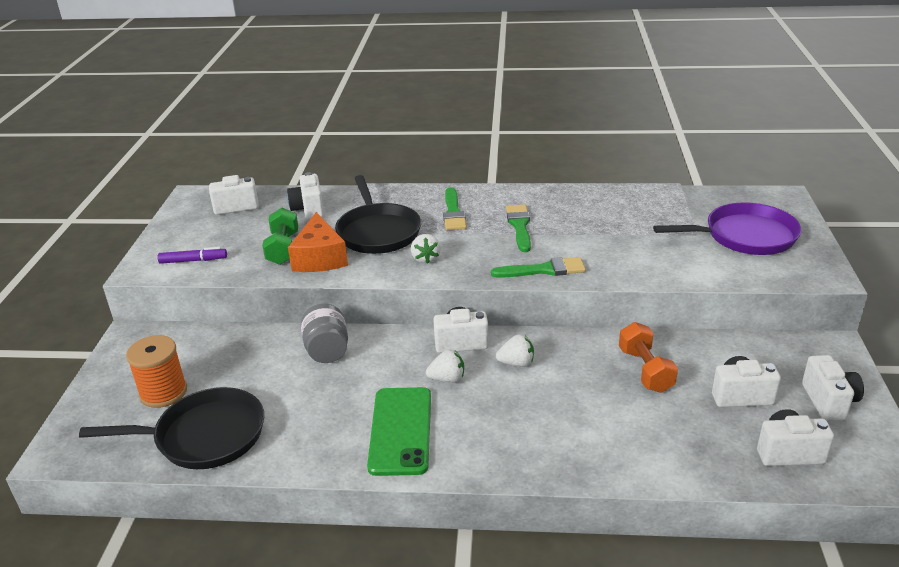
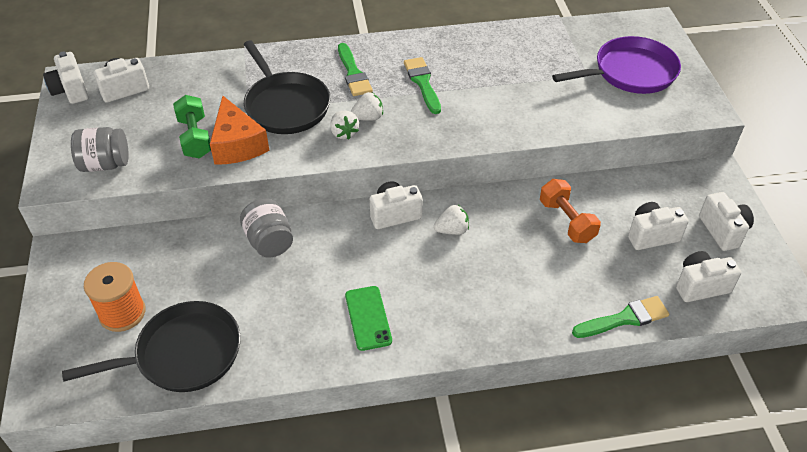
camera: 15 degrees left, 15 degrees up
purple marker [157,247,227,264] -> grey jar [71,127,129,172]
white camera [287,172,324,219] -> white camera moved to [43,52,89,104]
green phone [367,387,431,476] -> green phone [345,286,392,351], size x0.66
white strawberry [426,350,464,383] -> white strawberry moved to [350,92,383,121]
green brush [491,257,586,278] -> green brush moved to [572,296,669,338]

